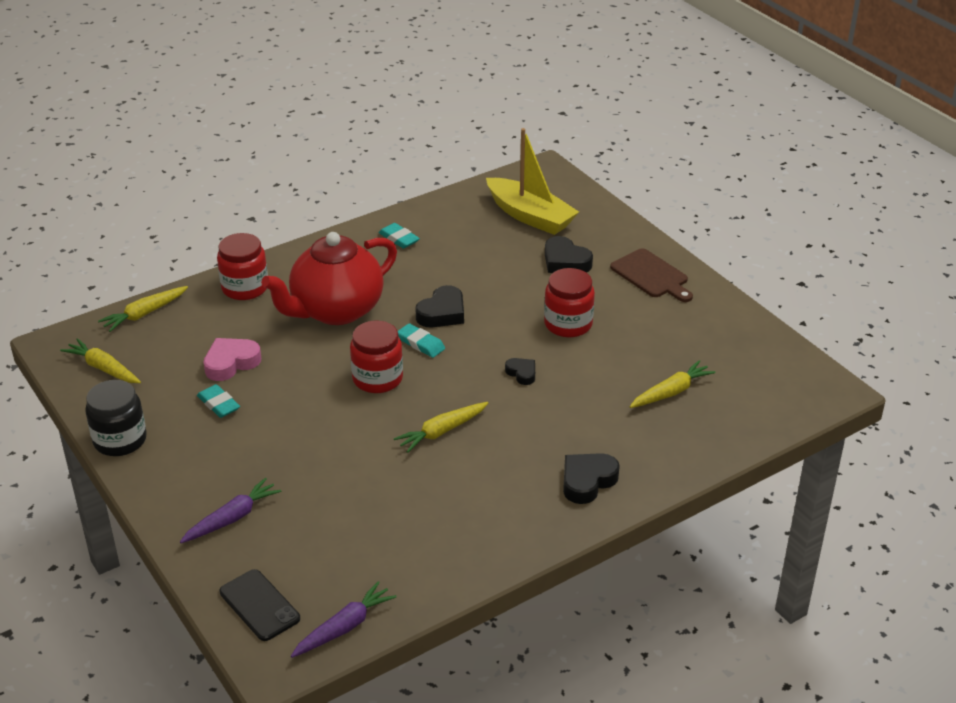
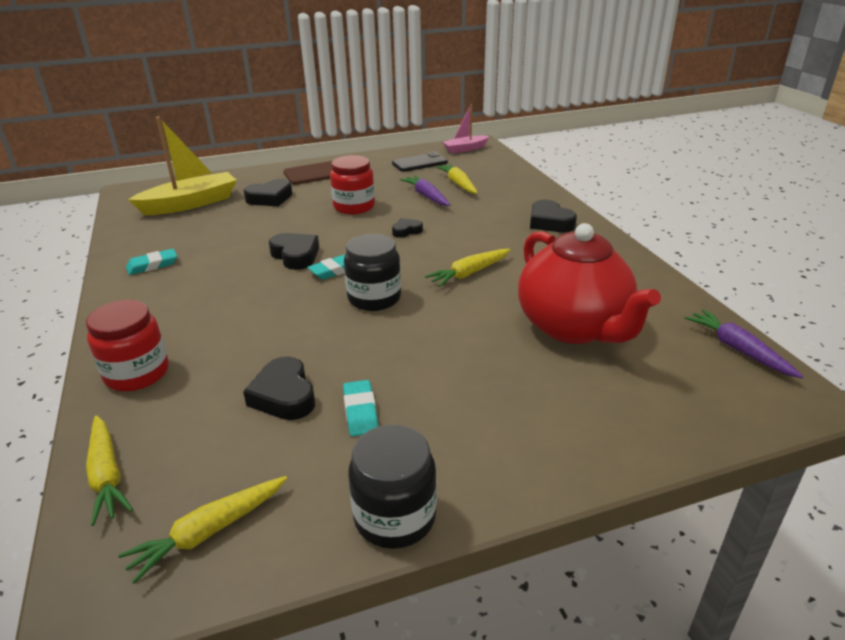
camera: 75 degrees left, 5 degrees down
purple carrot [180,478,281,543] -> purple carrot moved to [400,175,450,206]
turquoise eraser [197,384,240,418] -> turquoise eraser turned 75 degrees counterclockwise [343,380,379,436]
pink heart [203,338,261,381] -> black heart [243,356,315,420]
black phone [219,569,300,641] -> black phone moved to [392,152,448,172]
red teapot [261,232,397,325] -> red teapot moved to [518,223,661,344]
red jar [350,321,403,393] -> black jar [344,234,401,311]
yellow carrot [394,402,488,453] -> yellow carrot turned 75 degrees clockwise [425,249,511,287]
none -> pink boat [443,104,489,153]

